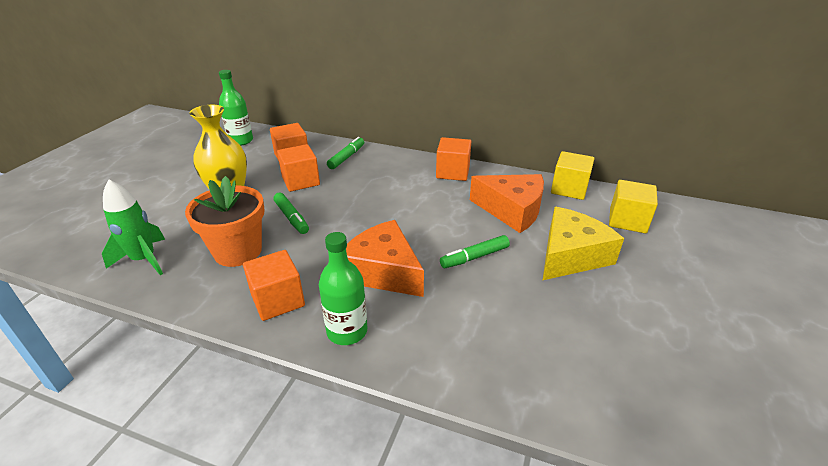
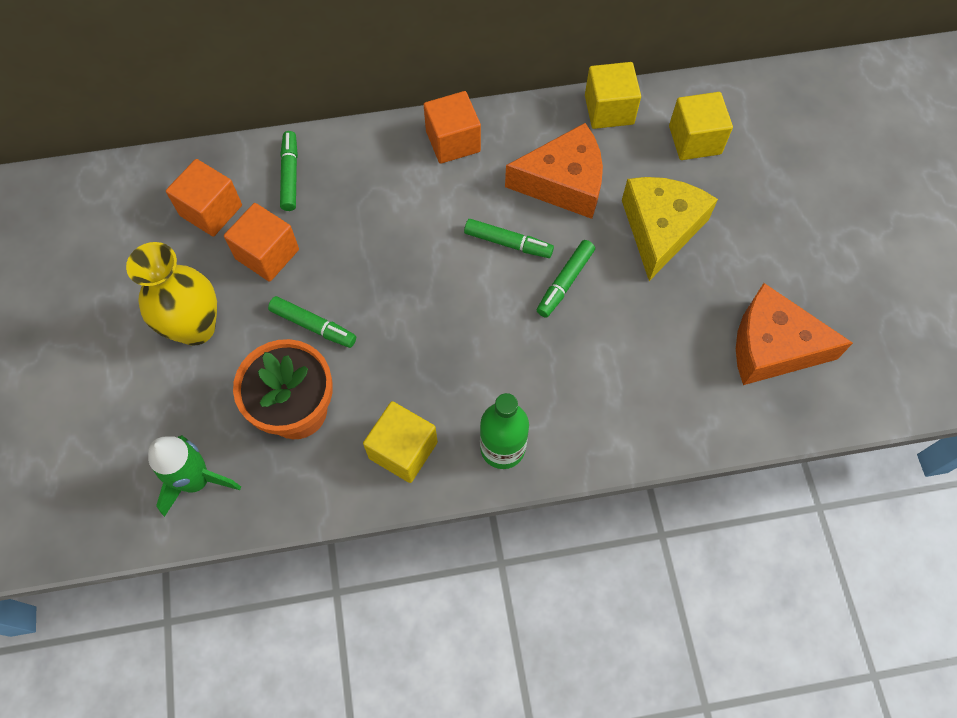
camera: 30 degrees left, 30 degrees up
green bottle [219,70,253,146] -> none
orange cube [243,250,305,321] -> yellow cube [363,401,438,483]
orange cheese [346,220,424,297] -> orange cheese moved to [736,283,853,385]
none -> green marker [464,219,554,258]

